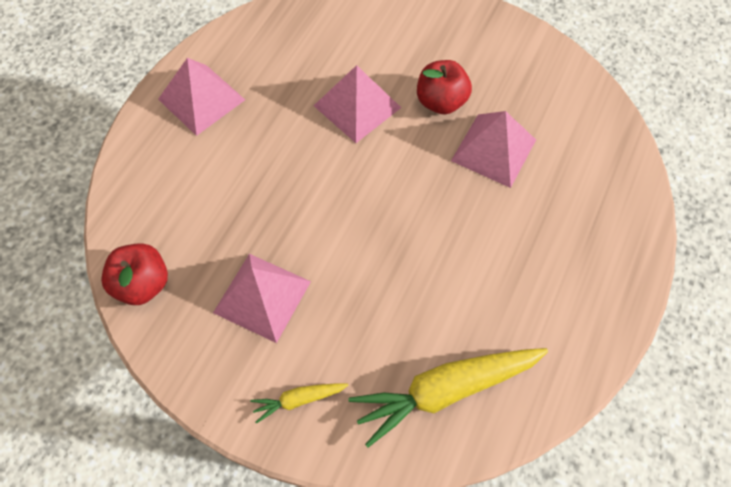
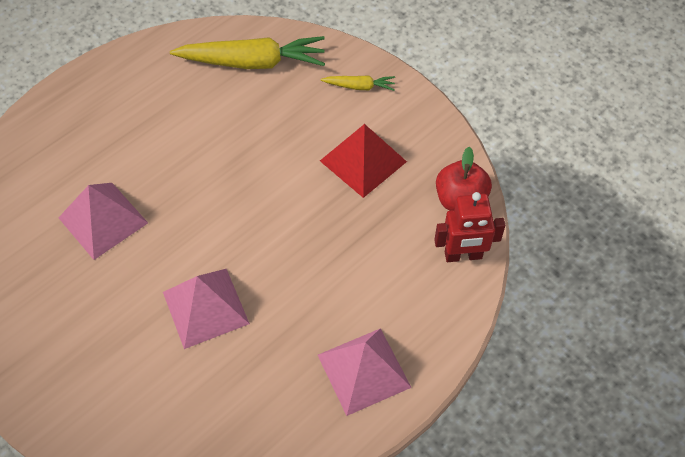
camera: 160 degrees left, 5 degrees down
pink pyramid [213,254,311,343] -> red pyramid [320,124,407,198]
red apple [417,60,472,115] -> none
none -> red robot [434,192,505,262]

